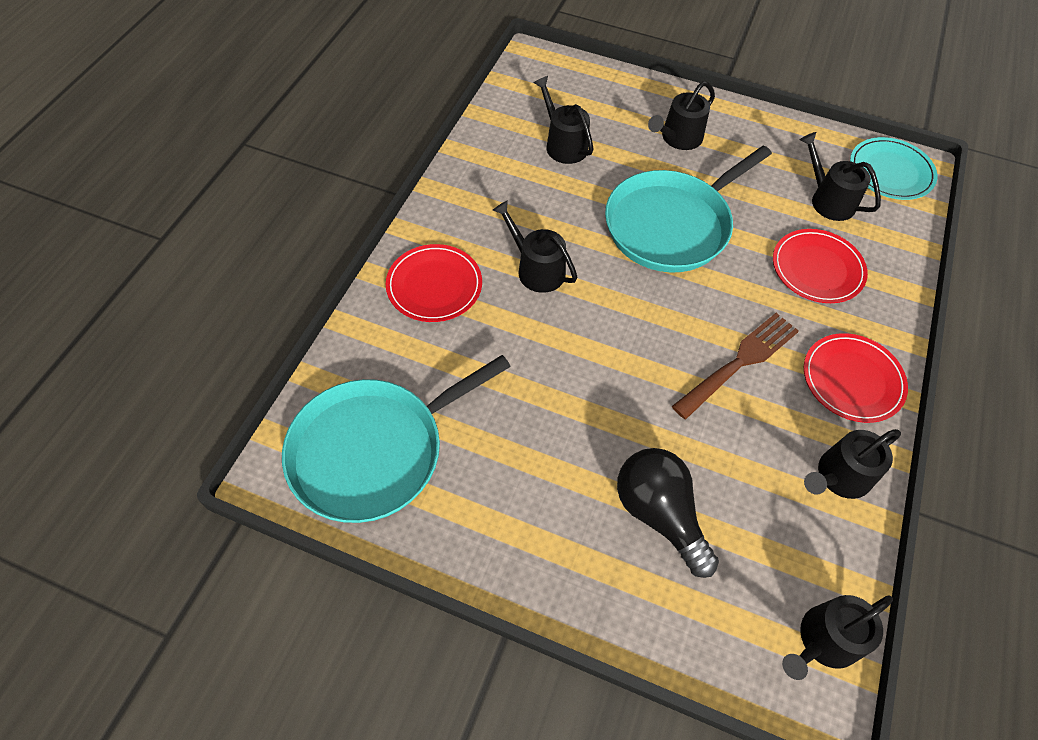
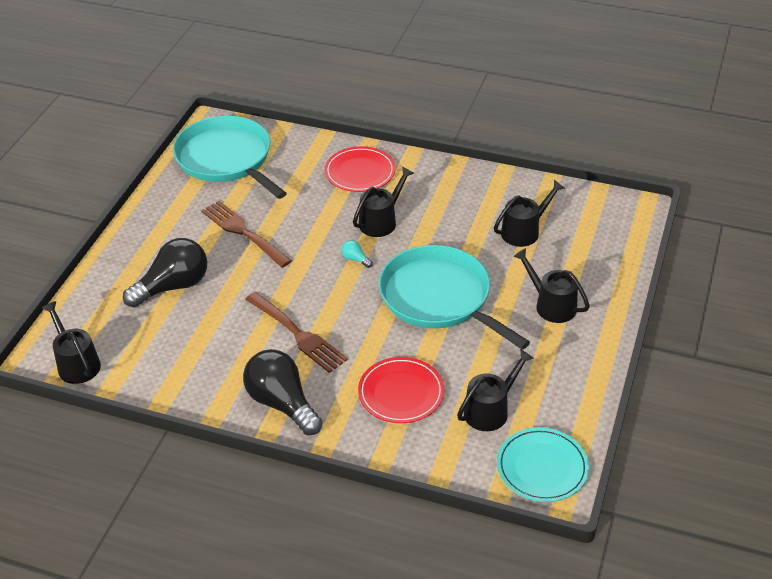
camera: 90 degrees right, 15 degrees down
red plate [804,333,908,423] -> black light bulb [243,349,323,435]
black watering can [804,429,901,499] -> none
none -> brown fork [201,200,292,268]
none -> turquoise light bulb [342,240,373,268]

